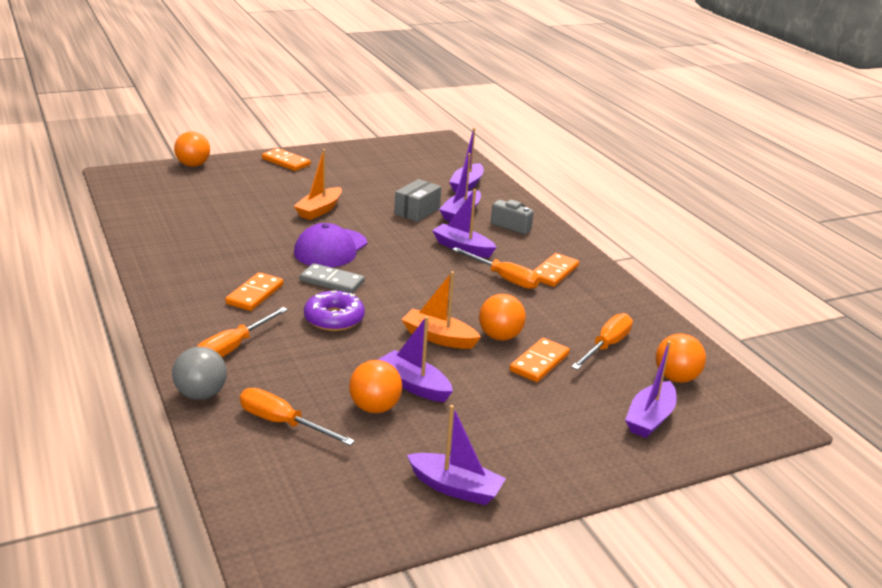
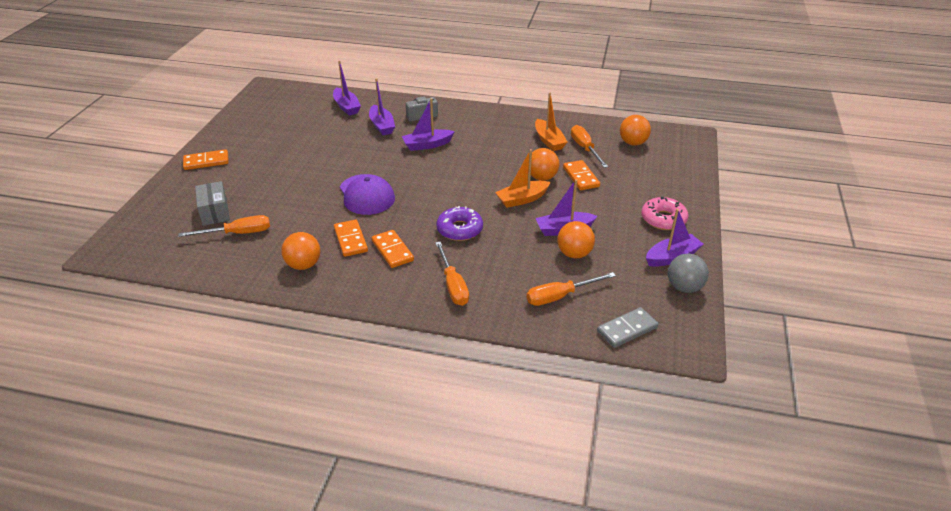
camera: 50 degrees left, 10 degrees up
grey ball [172,347,227,400] -> grey ball moved to [668,253,709,293]
orange ball [174,132,210,167] -> orange ball moved to [281,232,320,270]
orange boat [294,149,342,220] -> orange boat moved to [535,92,568,151]
grey domino [300,263,365,294] -> grey domino moved to [597,307,658,348]
grey box [394,179,441,222] -> grey box moved to [195,181,230,226]
orange screwdriver [452,247,540,289] -> orange screwdriver moved to [178,215,270,237]
orange domino [533,253,579,287] -> orange domino moved to [334,220,368,257]
purple boat [625,341,677,438] -> none
none -> pink donut [641,196,688,230]

